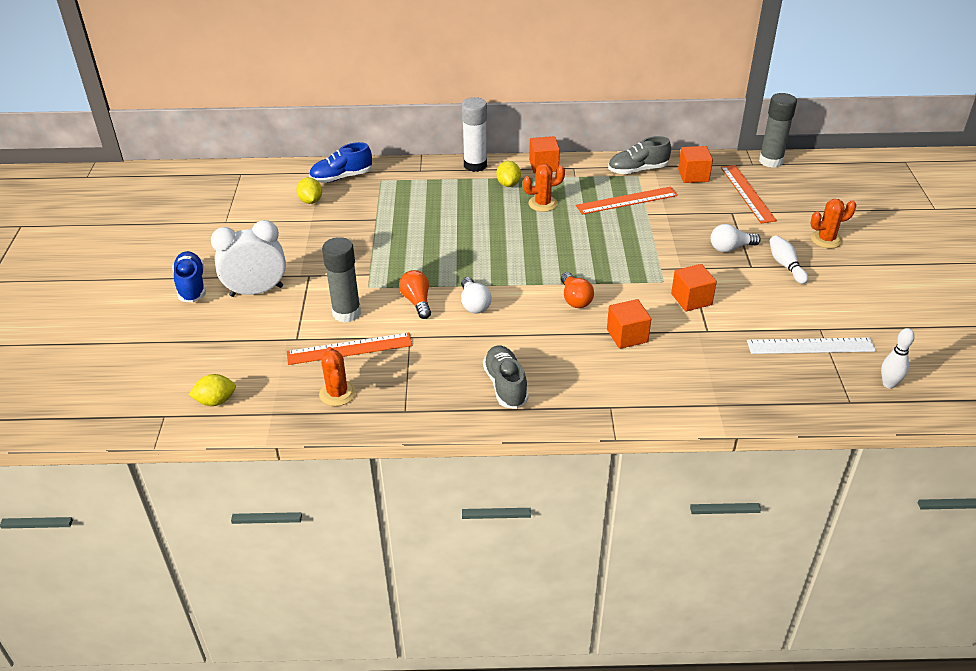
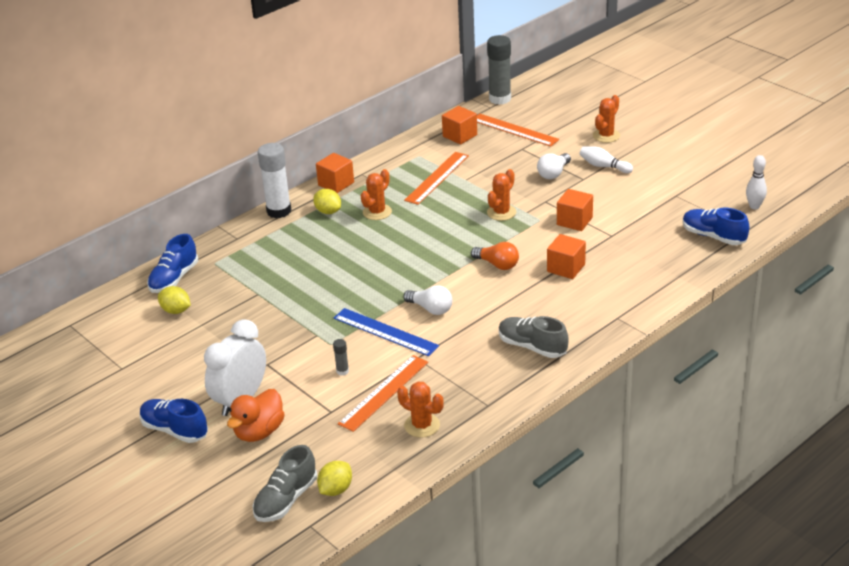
camera: 40 degrees left, 5 degrees down
grey glue stick [322,237,361,323] -> grey glue stick [333,339,349,376], size x0.43
orange light bulb [399,270,431,319] -> blue ruler [334,308,439,356]
grey shoe [608,136,671,174] -> grey shoe moved to [252,445,317,522]
white ruler [747,337,876,354] -> none
none -> orange duck [227,389,285,442]
none -> orange cactus [487,169,516,221]
none -> blue shoe [683,208,749,245]

